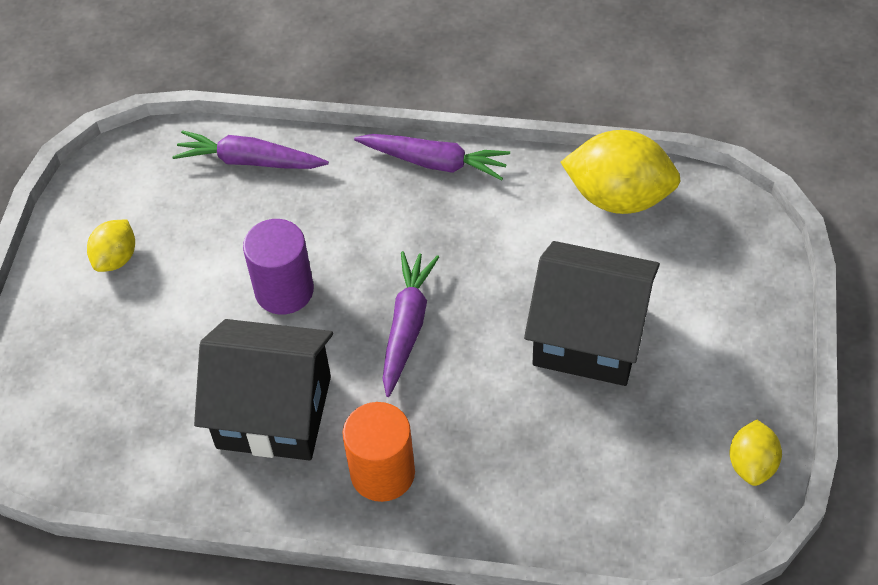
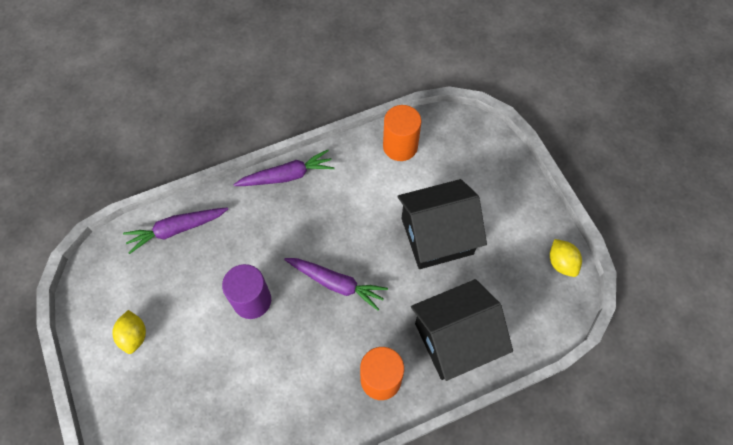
camera: 35 degrees left, 10 degrees up
black house [194,319,333,461] -> black house moved to [411,279,513,381]
purple carrot [383,251,439,397] -> purple carrot turned 135 degrees clockwise [284,258,388,311]
yellow lemon [561,130,681,214] -> orange cylinder [383,105,421,161]

